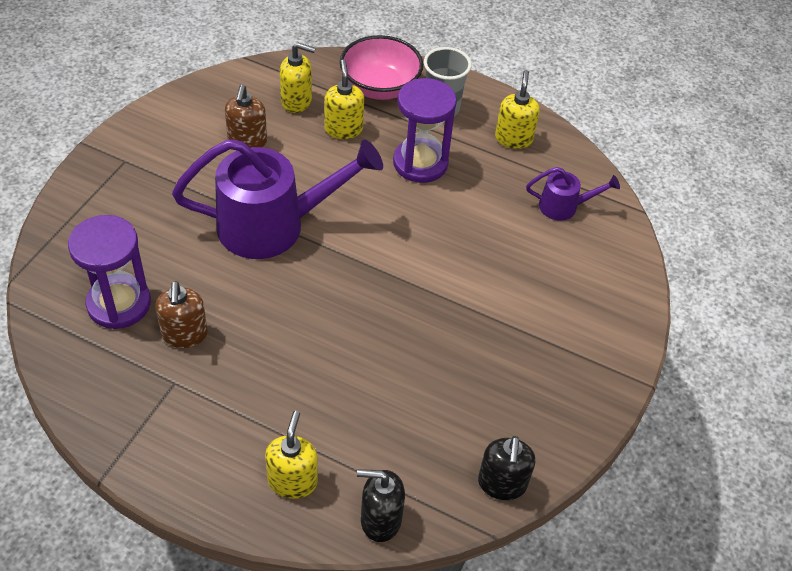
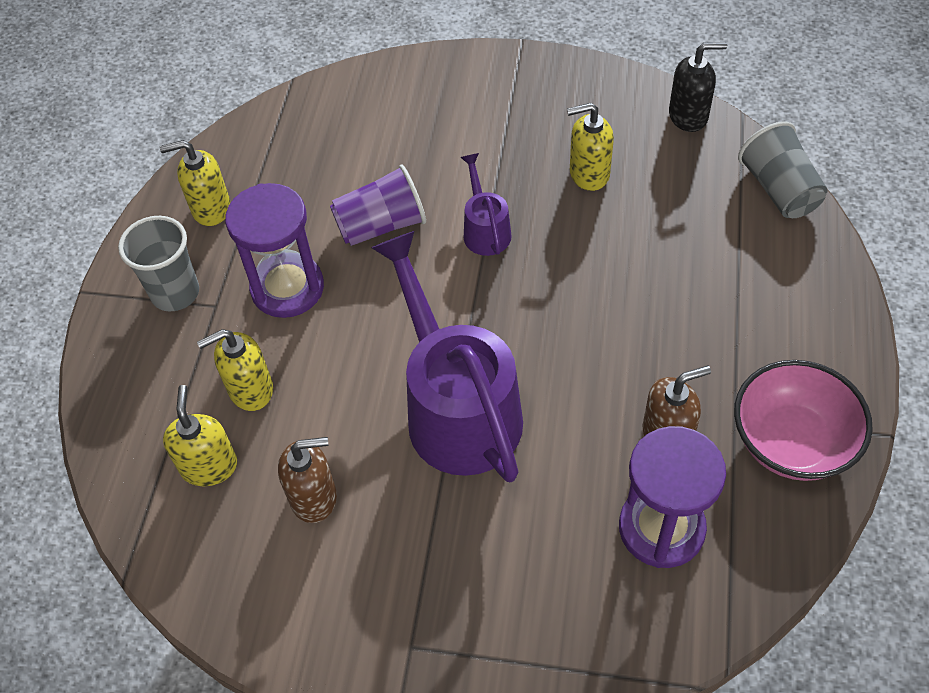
camera: 100 degrees left, 5 degrees up
yellow soap dispenser [265,411,318,499] -> yellow soap dispenser moved to [567,103,614,191]
pink bowl [340,35,423,100] -> pink bowl moved to [734,360,873,481]
black soap dispenser [357,469,405,542] -> grey cup [738,122,827,218]
purple watering can [526,167,620,221] -> purple watering can moved to [461,153,512,256]
none -> purple cup [330,164,426,246]

